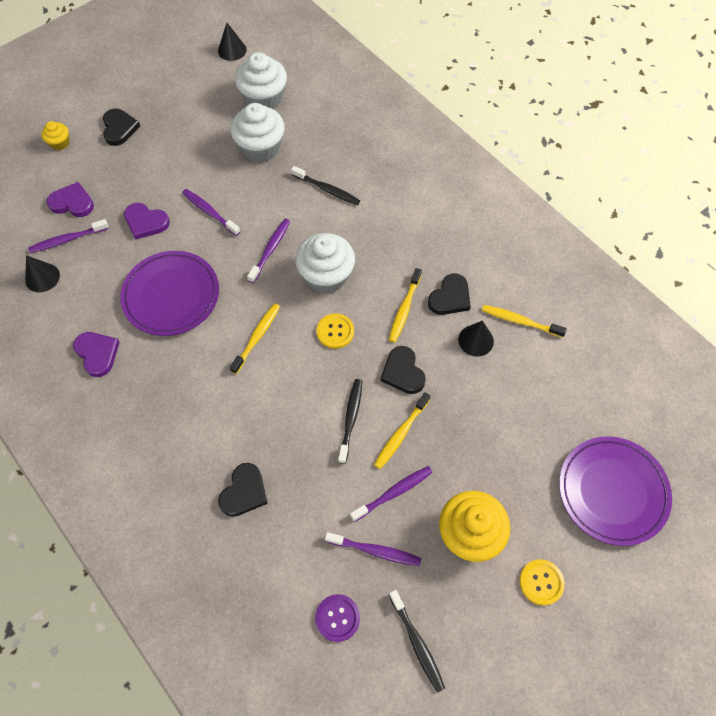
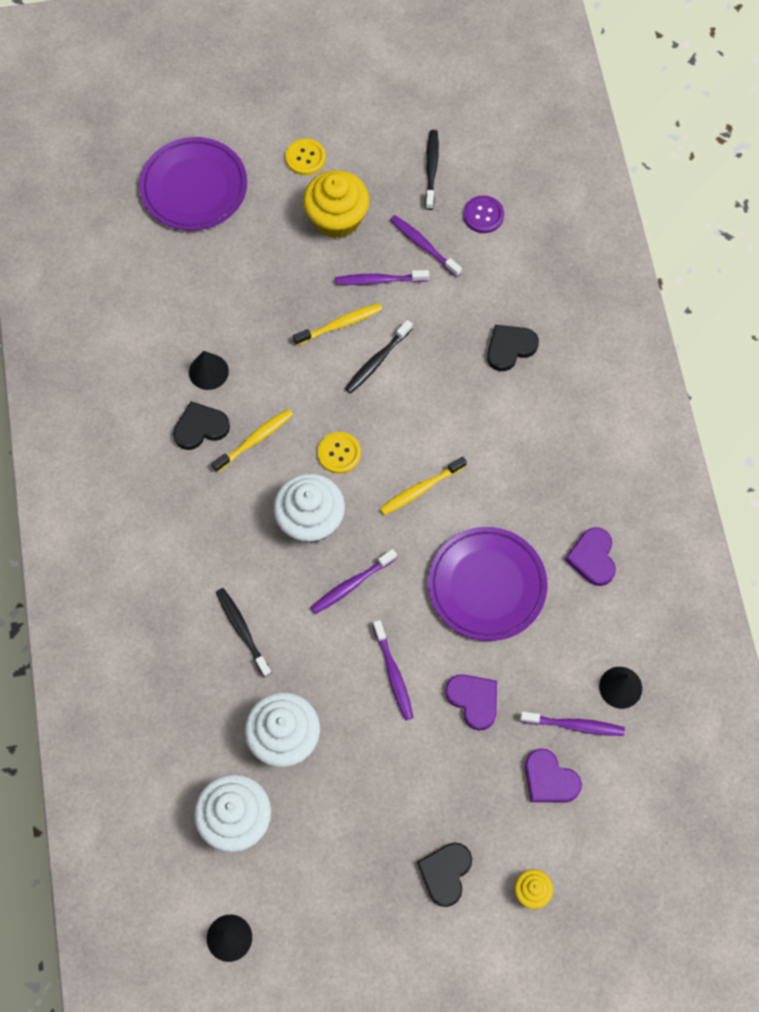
camera: 150 degrees left, 5 degrees up
black heart [380,346,426,394] -> none
yellow toothbrush [482,305,567,338] -> none

